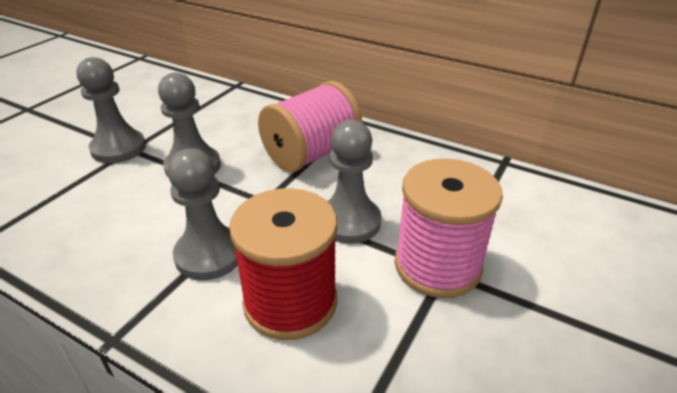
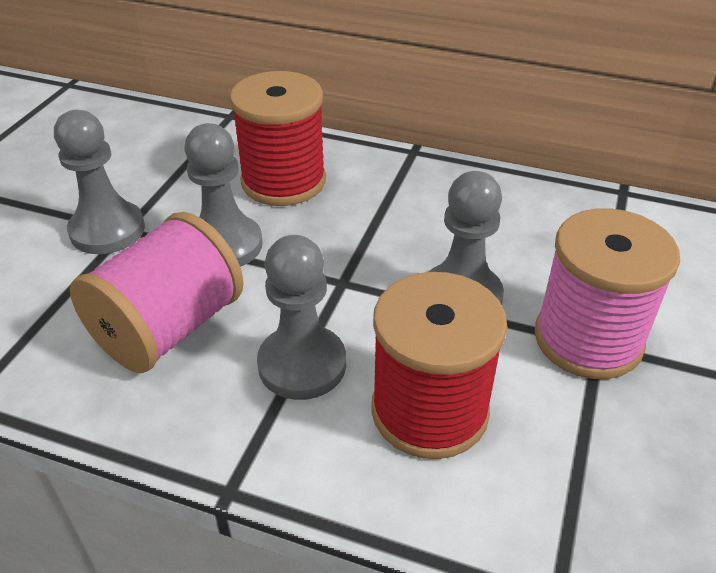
camera: 10 degrees left, 5 degrees up
pink spool [258,81,362,172] -> pink spool moved to [70,212,244,373]
none -> red spool [230,71,326,206]

